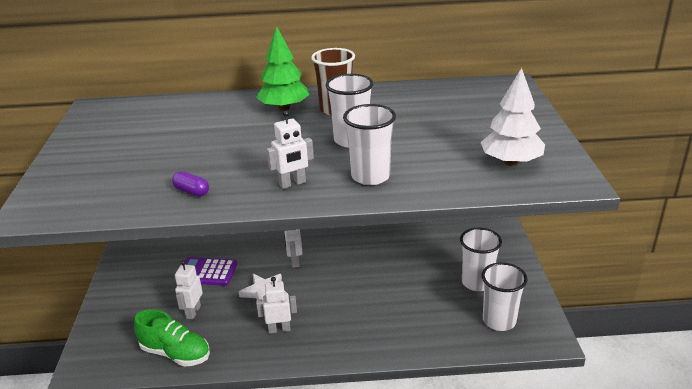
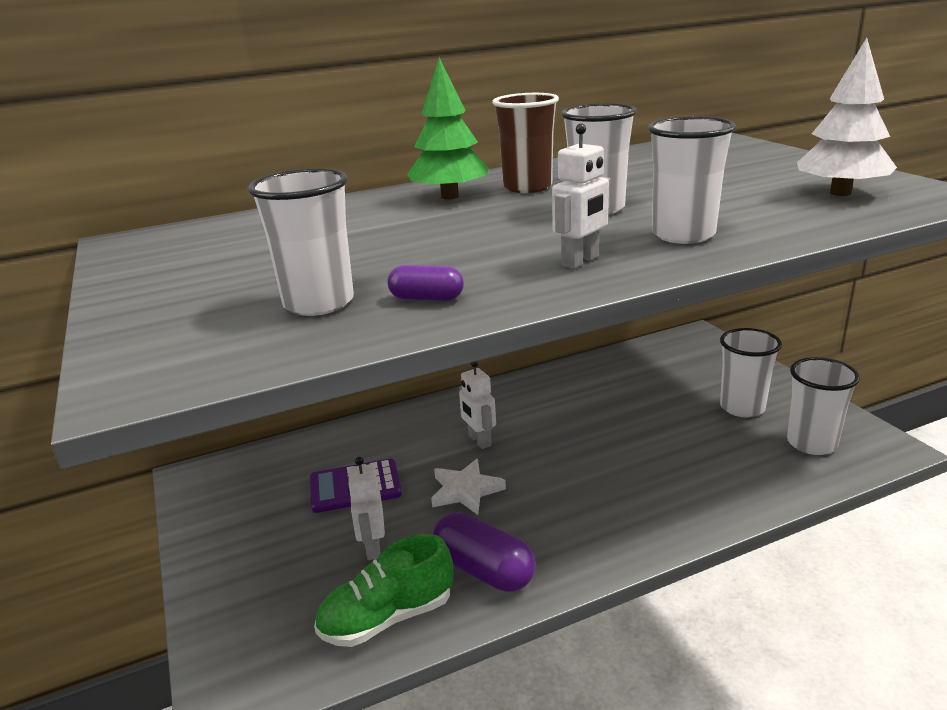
camera: 20 degrees left, 5 degrees down
green shoe [134,309,210,367] -> green shoe turned 150 degrees clockwise [314,534,453,647]
white robot [256,277,297,334] -> none
none -> white cup [248,168,354,316]
none -> purple capsule [433,512,536,592]

